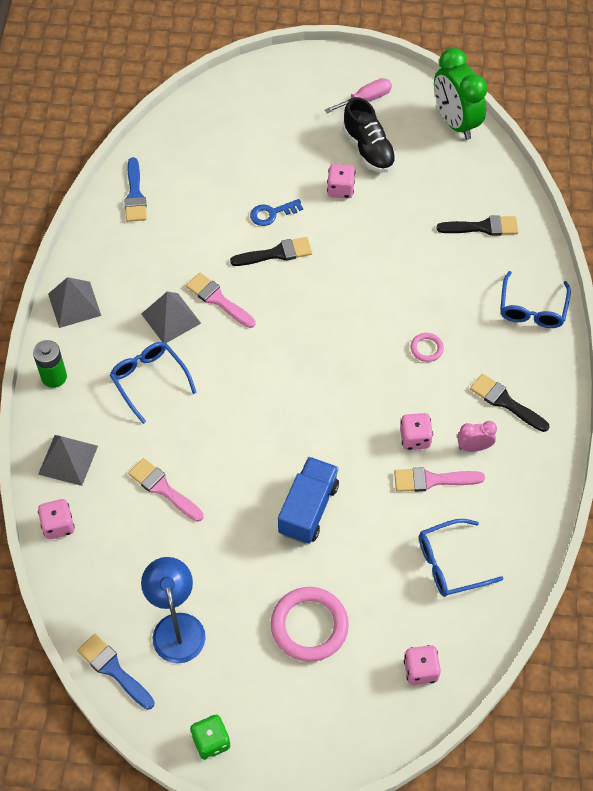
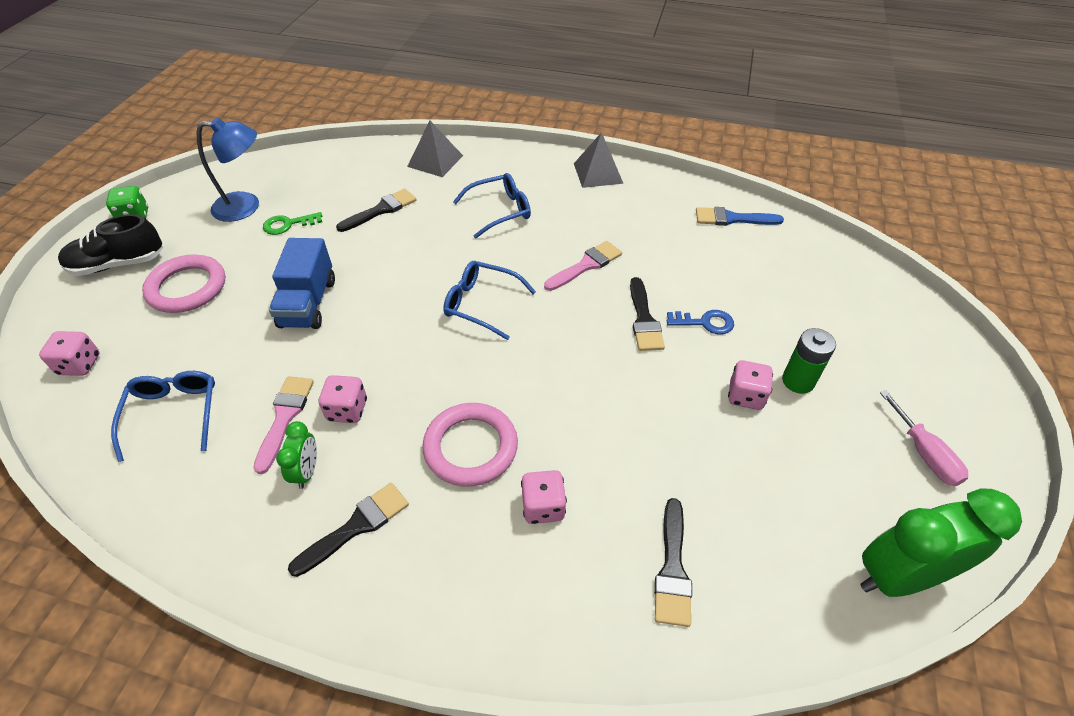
camera: 100 degrees right, 10 degrees down
green battery [33,340,67,388] -> green battery moved to [782,328,836,394]
pink dice [38,499,75,539] -> pink dice moved to [521,470,567,524]
blue brush [77,634,155,710] -> none
pink brush [128,458,204,522] -> black brush [336,188,417,232]
grey pyramid [141,291,201,343] -> none
blue key [250,199,303,226] -> blue key turned 105 degrees clockwise [667,310,734,334]
blue truck [278,457,339,544] -> blue truck turned 60 degrees clockwise [269,238,335,329]
black shoe [342,97,396,172] -> black shoe moved to [58,214,163,276]
pink ring [411,333,444,362] -> pink ring [422,403,518,487], size x2.09
pink clock [457,421,497,452] -> green clock [276,421,317,489]
blue glasses [500,271,571,328] -> blue glasses moved to [443,261,536,340]
none -> green key [263,212,322,235]

